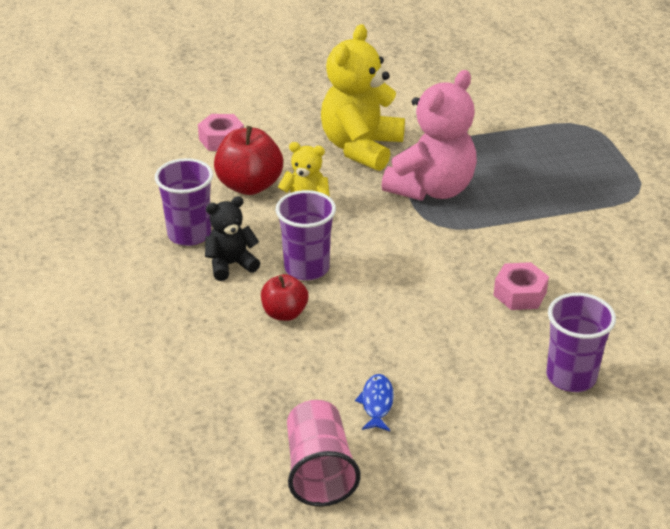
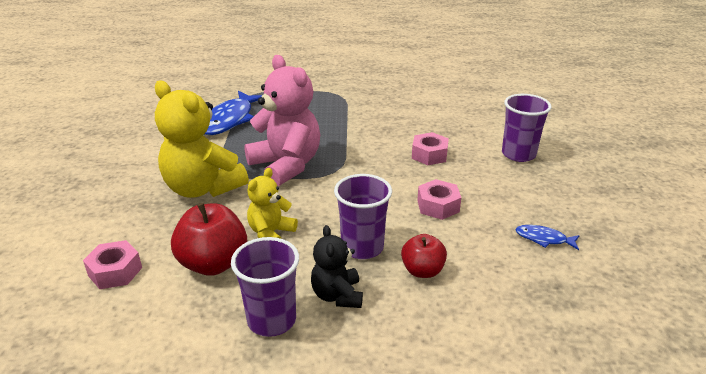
camera: 75 degrees left, 5 degrees down
pink cup [287,400,361,506] -> none
none -> blue fish [205,91,262,135]
none -> pink nut [417,179,461,220]

